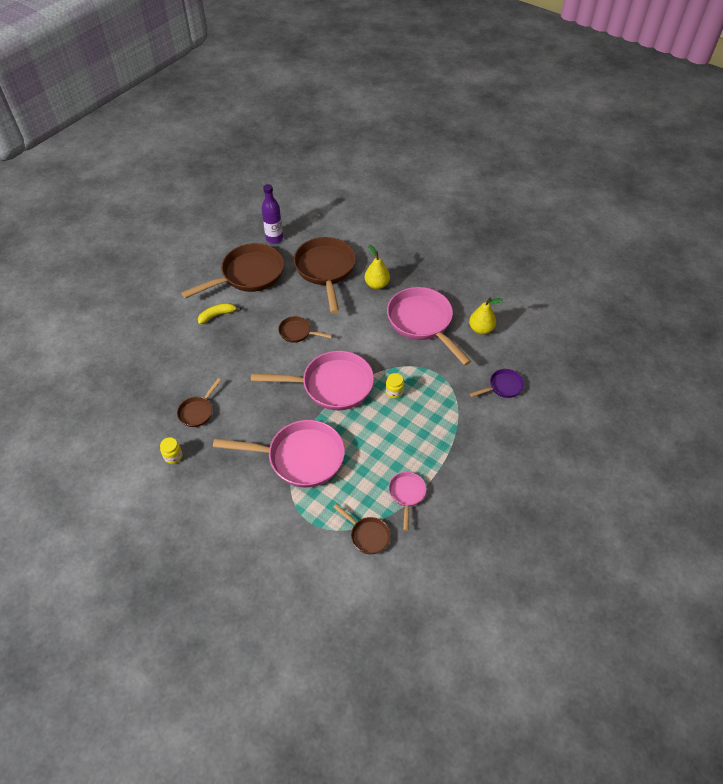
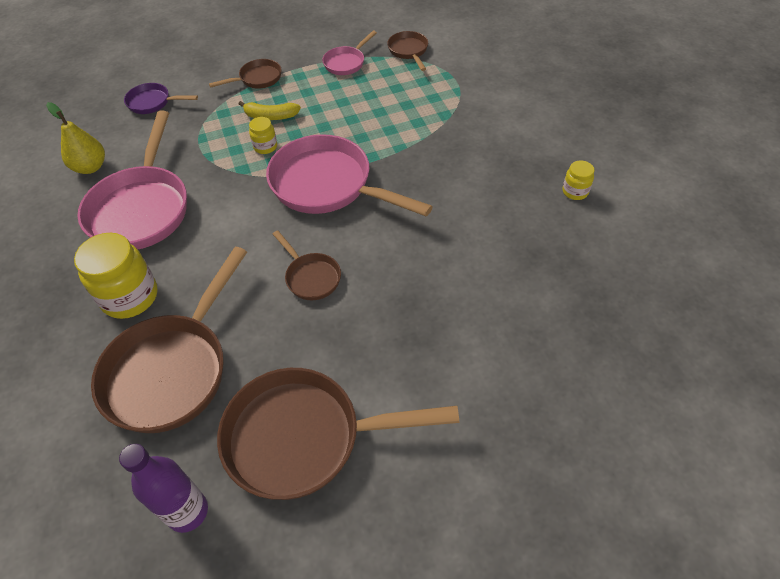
camera: 145 degrees left, 0 degrees up
brown pan [177,378,221,427] -> brown pan moved to [209,59,282,89]
yellow banana [198,303,241,324] -> yellow banana moved to [239,101,301,120]
pink pan [213,420,345,487] -> none
yellow pear [365,245,390,289] -> yellow jar [74,233,158,319]

